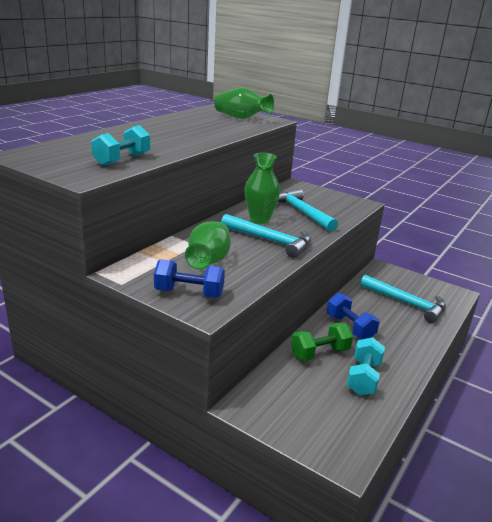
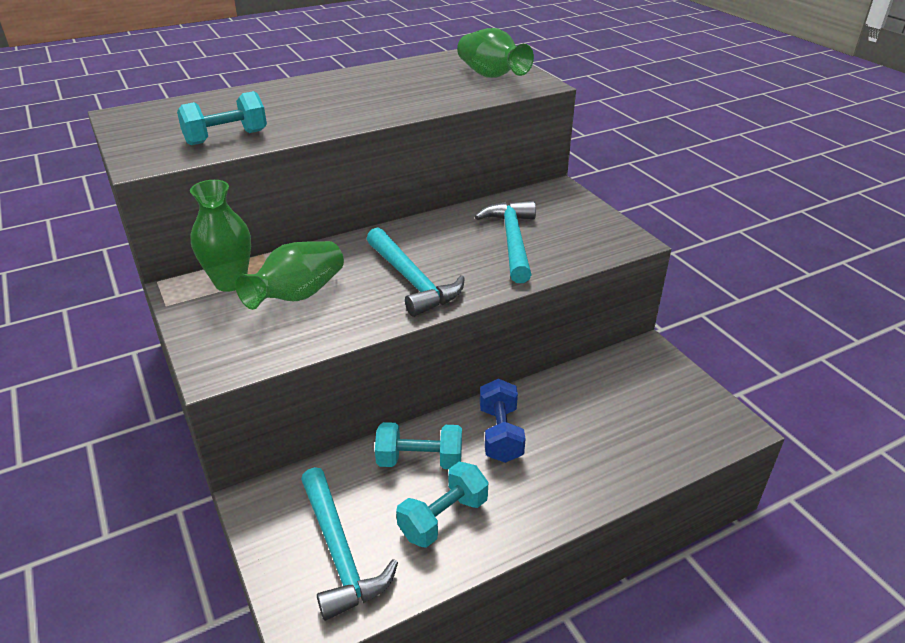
camera: 30 degrees right, 10 degrees up
blue dumbbell [154,259,225,298] -> none
green vase [244,153,280,224] -> green vase moved to [190,180,251,292]
green dumbbell [291,323,353,361] -> turquoise dumbbell [375,422,462,469]
turquoise hammer [360,275,446,323] -> turquoise hammer moved to [301,467,398,621]

